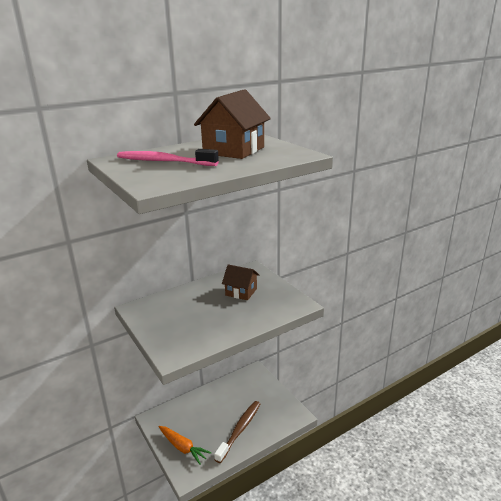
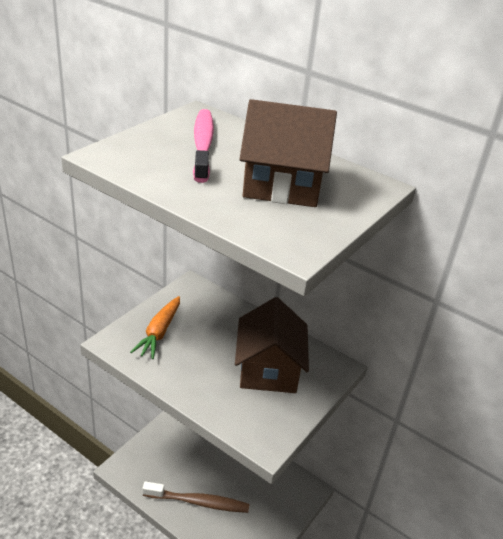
camera: 65 degrees right, 10 degrees up
orange carrot [159,426,211,465] -> orange carrot moved to [130,296,180,359]
brown house [222,264,259,300] -> brown house [235,297,309,393], size x1.62

